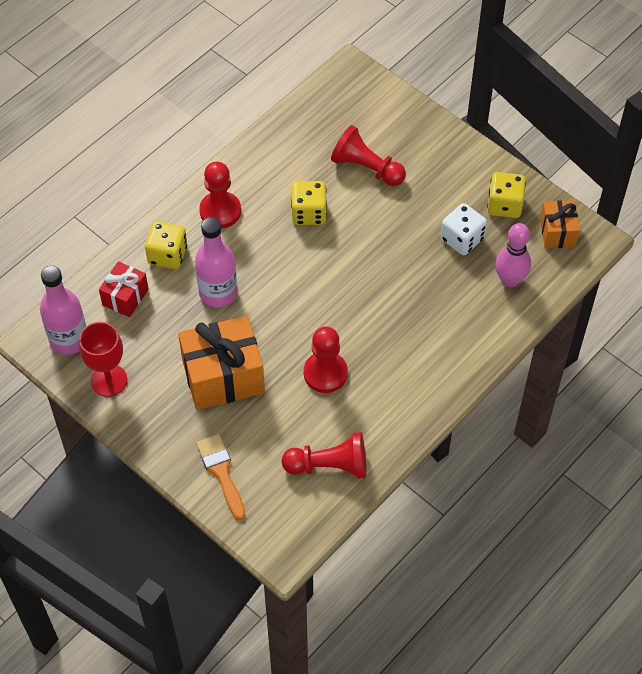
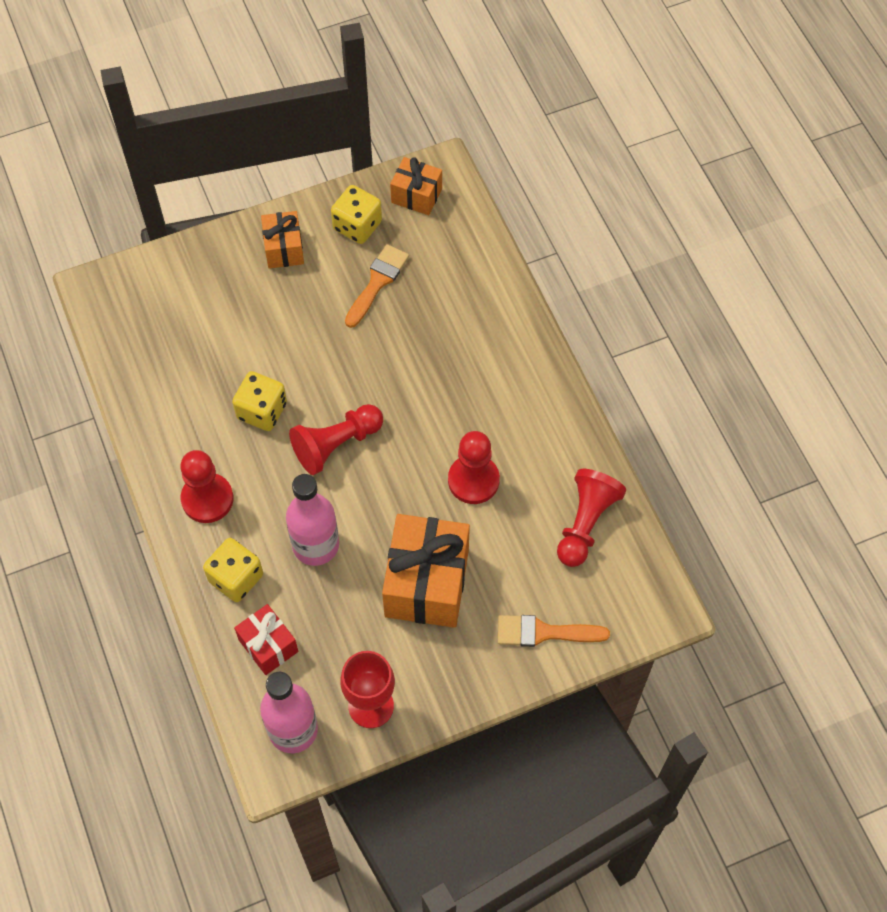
camera: 65 degrees left, 5 degrees up
red pawn [331,125,406,186] -> red pawn moved to [289,404,383,475]
white dice [441,203,487,255] -> orange brush [345,244,409,328]
pink bowling pin [495,223,531,287] -> none
none -> orange gift [261,211,304,269]

